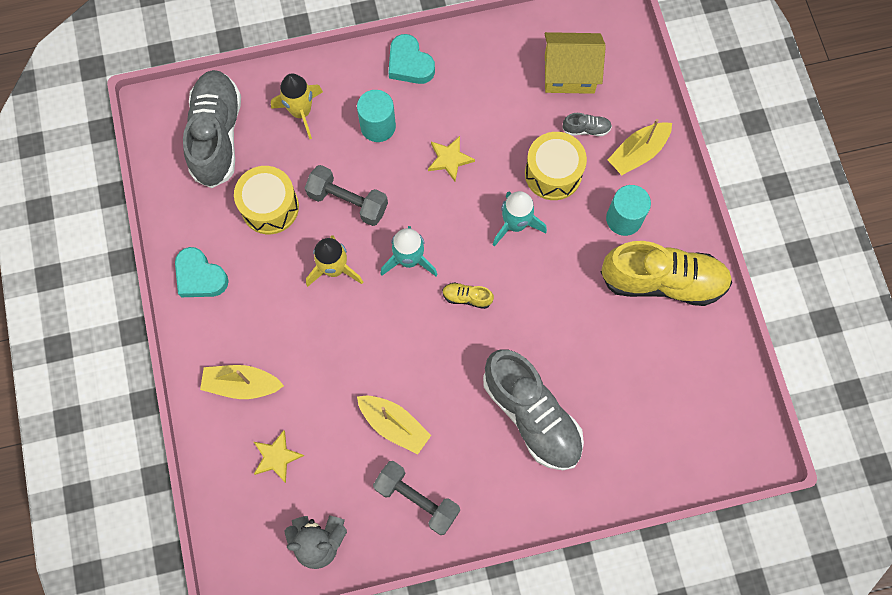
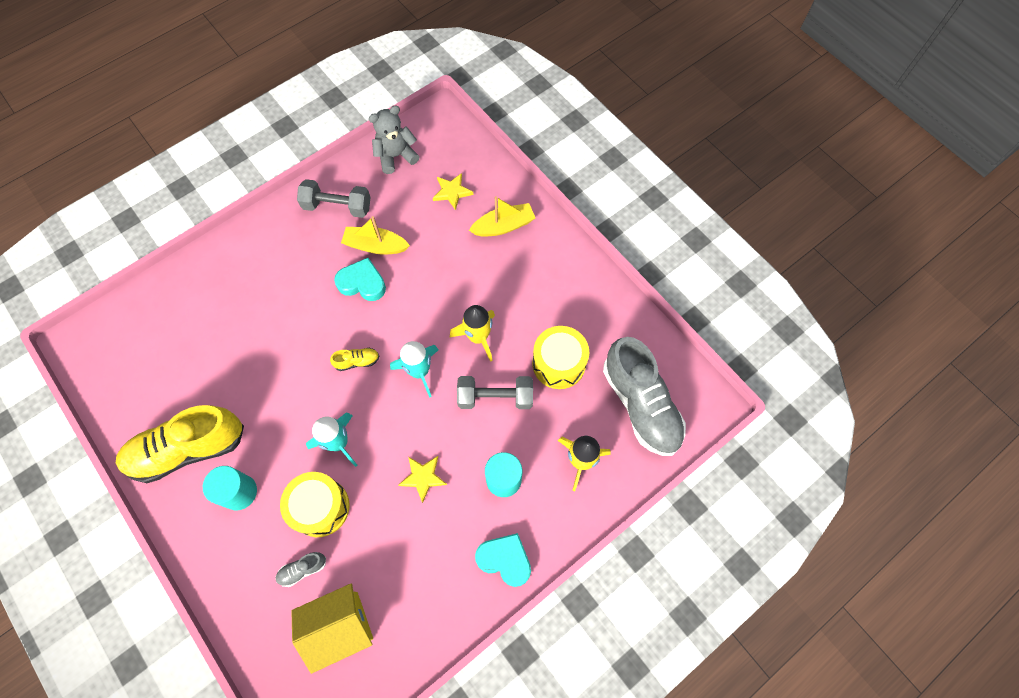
camera: 155 degrees right, 5 degrees down
turquoise heart [175,247,229,297] -> turquoise heart moved to [334,258,386,301]
grey shoe [483,350,584,470] -> none
yellow boat [608,119,672,175] -> none

